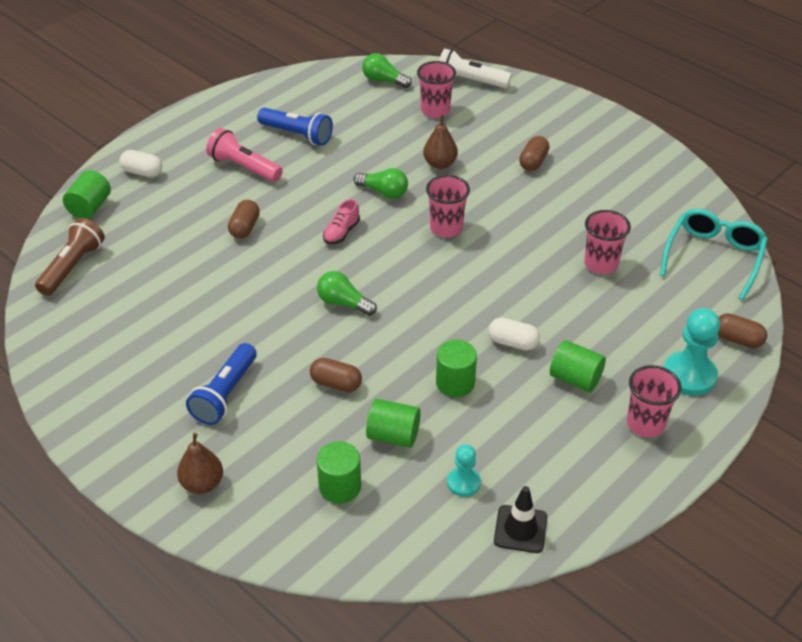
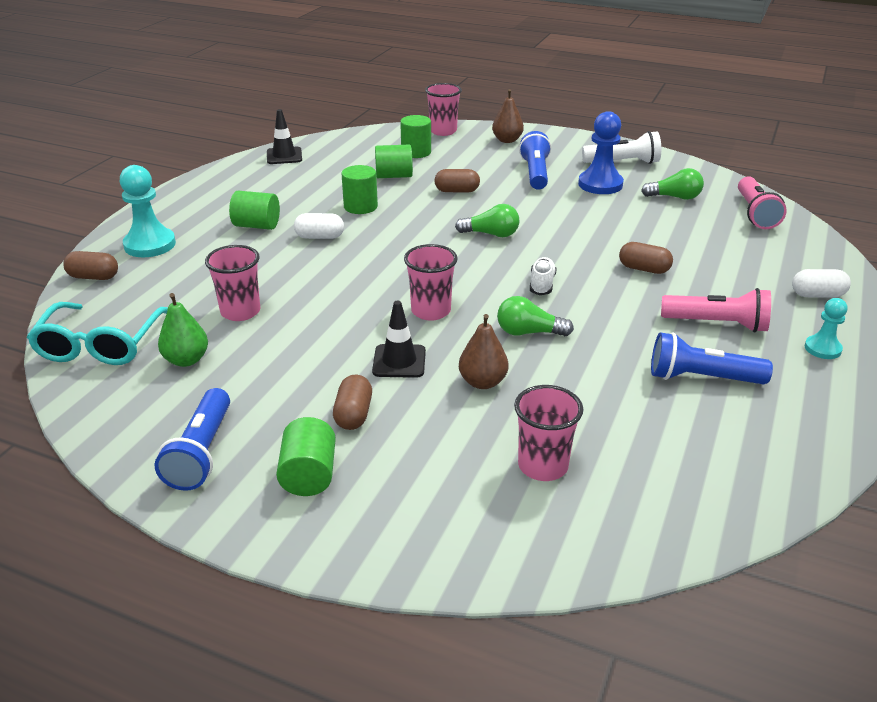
camera: 160 degrees right, 10 degrees down
brown flashlight [35,218,105,296] -> pink flashlight [738,176,787,229]
green cylinder [63,170,111,219] -> green cylinder moved to [276,417,336,496]
brown capsule [228,200,260,239] -> brown capsule turned 60 degrees counterclockwise [619,242,673,274]
pink shoe [323,199,360,244] -> white shoe [530,257,557,295]
green light bulb [362,53,412,88] -> green light bulb moved to [641,168,704,200]
white flashlight [439,48,512,88] -> white flashlight moved to [582,131,661,164]
turquoise pawn [447,444,481,497] -> turquoise pawn moved to [805,298,847,359]
pink cup [627,365,682,437] -> pink cup moved to [425,83,462,136]
none -> blue flashlight [154,388,230,491]
none -> green pear [158,293,208,367]
none -> black traffic cone [372,301,426,378]
none -> blue pawn [578,111,624,194]

